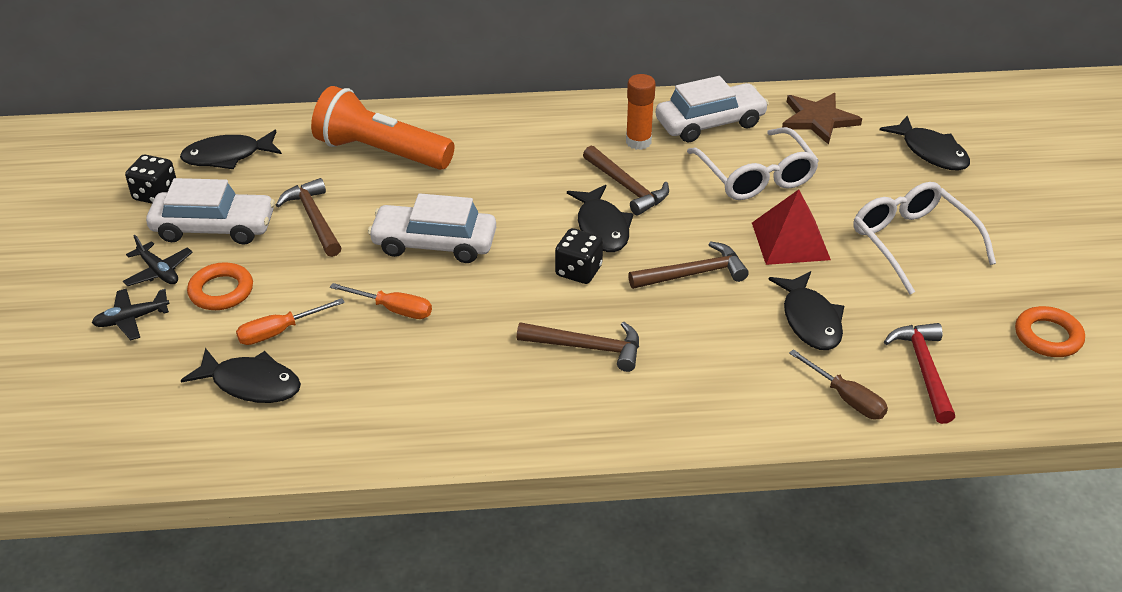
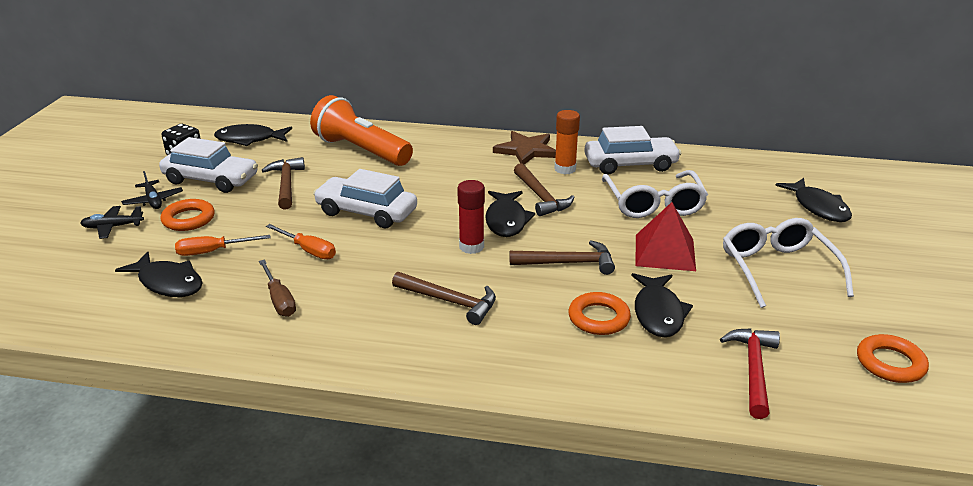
camera: 15 degrees right, 10 degrees down
black dice [555,228,603,284] -> red glue stick [457,180,485,254]
brown star [782,93,862,145] -> brown star moved to [493,131,556,164]
brown screwdriver [789,349,888,419] -> brown screwdriver moved to [259,260,296,317]
none -> orange ring [568,292,631,335]

